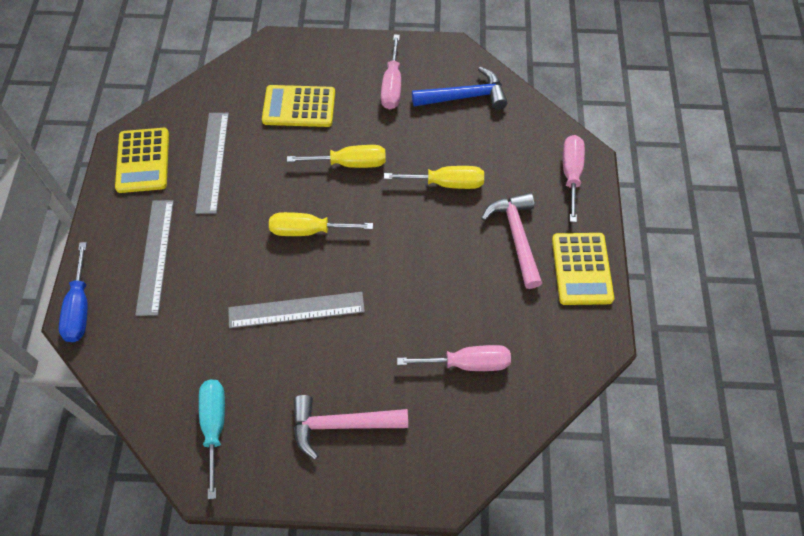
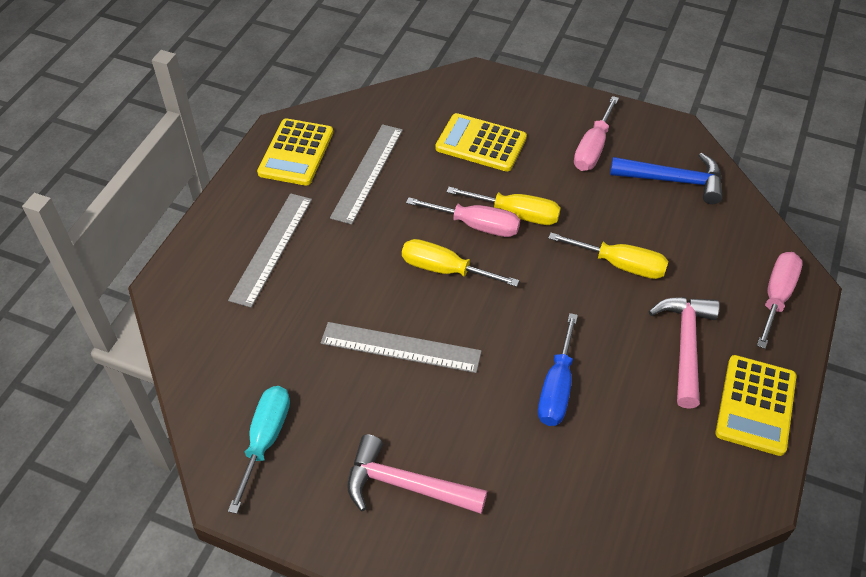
camera: 20 degrees right, 10 degrees down
blue screwdriver [59,242,88,342] -> blue screwdriver moved to [538,313,578,426]
pink screwdriver [397,345,511,371] -> pink screwdriver moved to [406,197,520,237]

